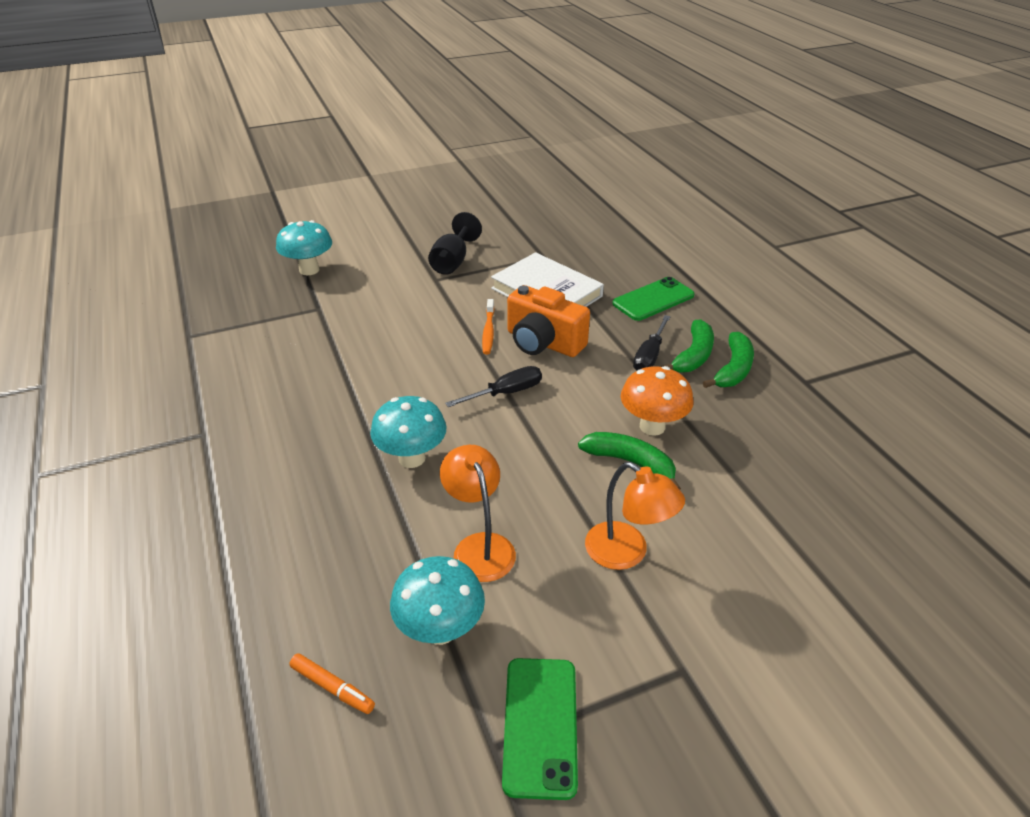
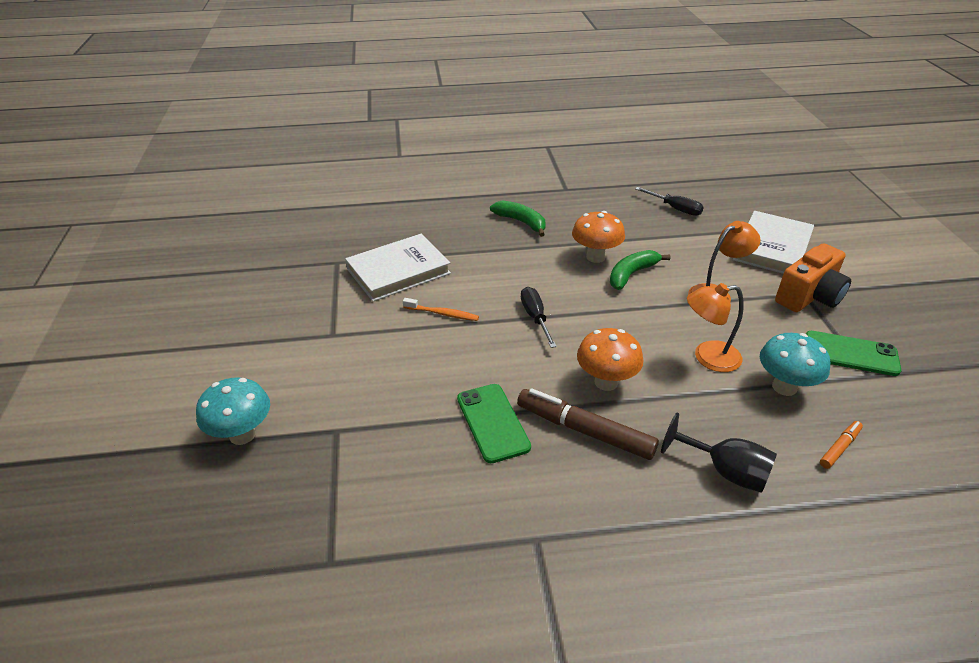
camera: 75 degrees left, 0 degrees up
turquoise mushroom [370,396,447,468] -> orange mushroom [577,328,644,391]
black goblet [428,212,482,275] -> black goblet moved to [661,413,777,493]
orange camera [507,285,590,357] -> orange camera moved to [775,243,851,312]
green phone [612,277,695,321] -> green phone moved to [457,384,531,463]
black screwdriver [633,315,671,370] -> black screwdriver moved to [635,187,704,216]
green banana [703,332,754,388] -> none
none -> brown marker [517,388,659,460]
none -> white book [733,211,814,274]

